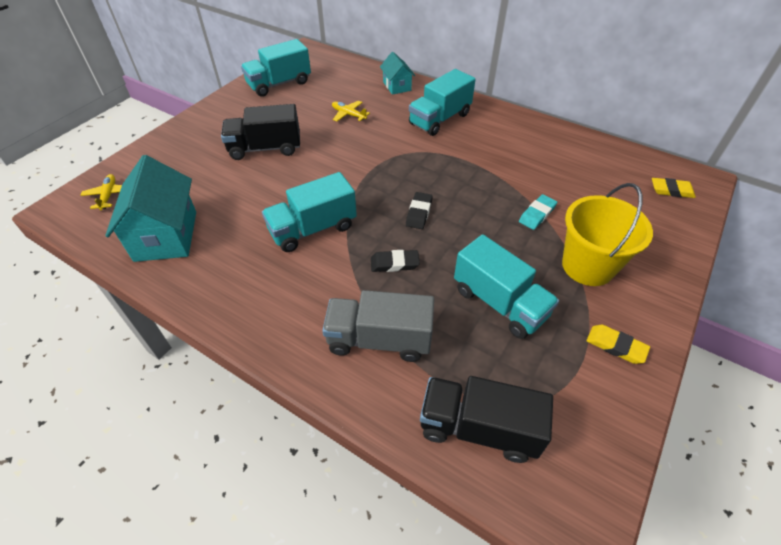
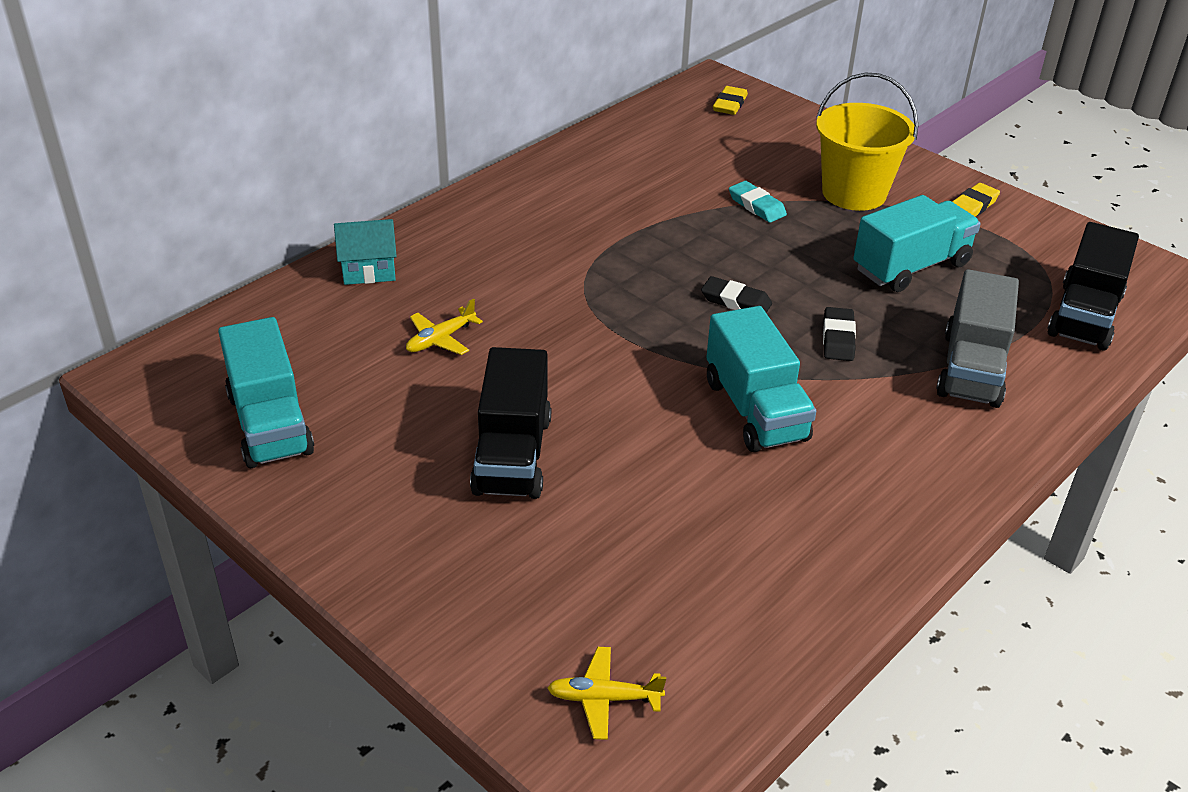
camera: 80 degrees left, 10 degrees down
turquoise house [105,155,196,262] -> none
turquoise truck [409,69,476,136] -> none

